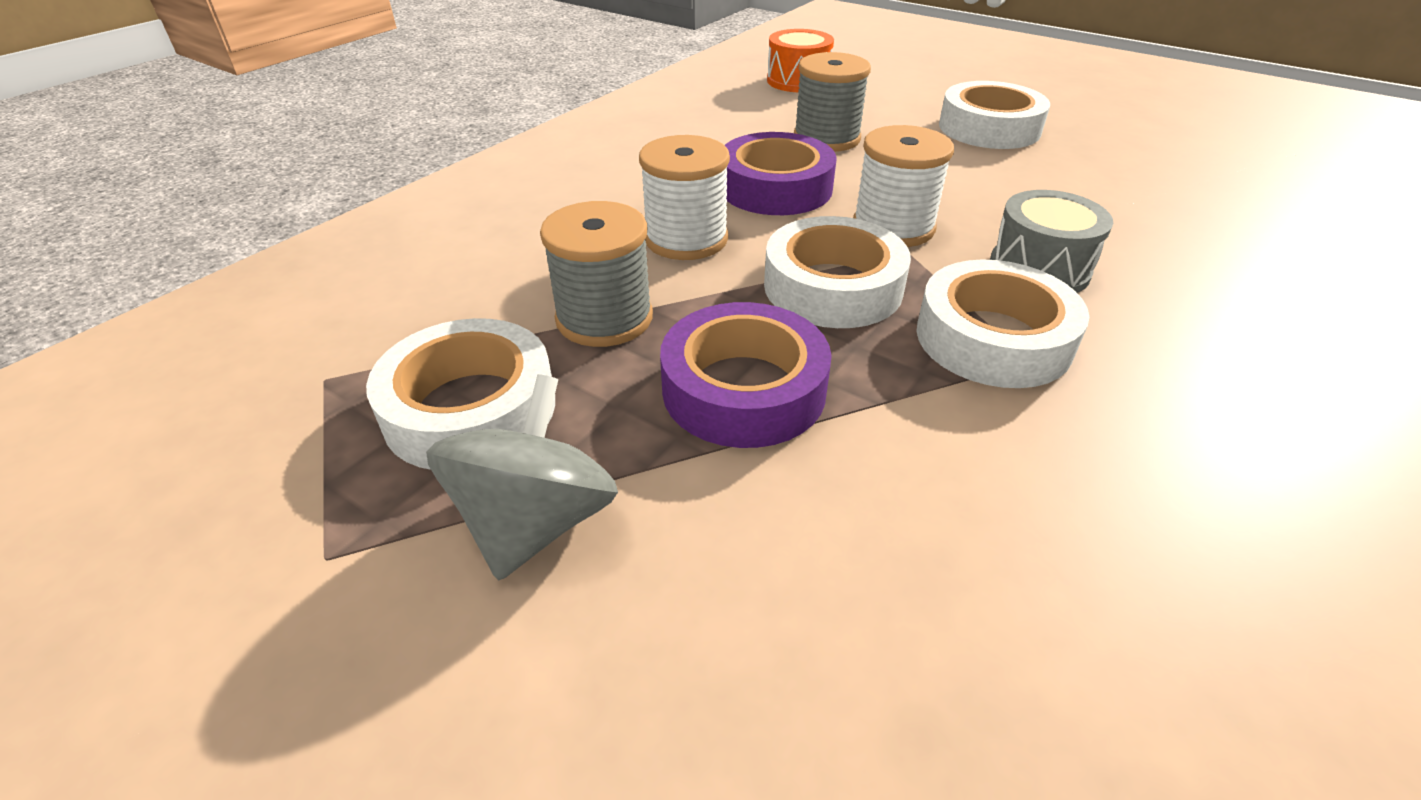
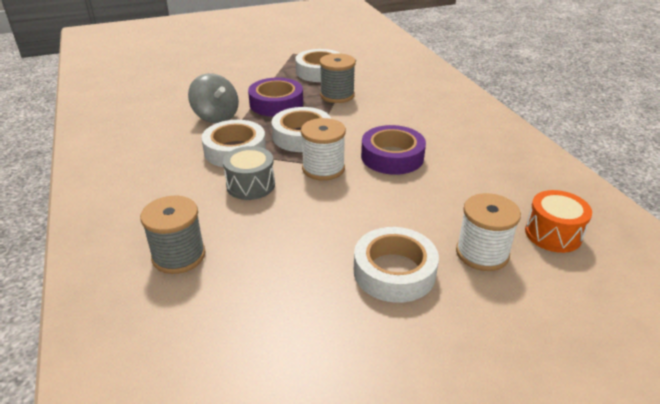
camera: 125 degrees right, 5 degrees down
grey spinning top [426,374,618,580] -> grey spinning top moved to [188,73,239,123]
white spool [639,135,730,260] -> white spool moved to [456,193,521,271]
grey spool [794,52,871,152] -> grey spool moved to [140,196,206,274]

